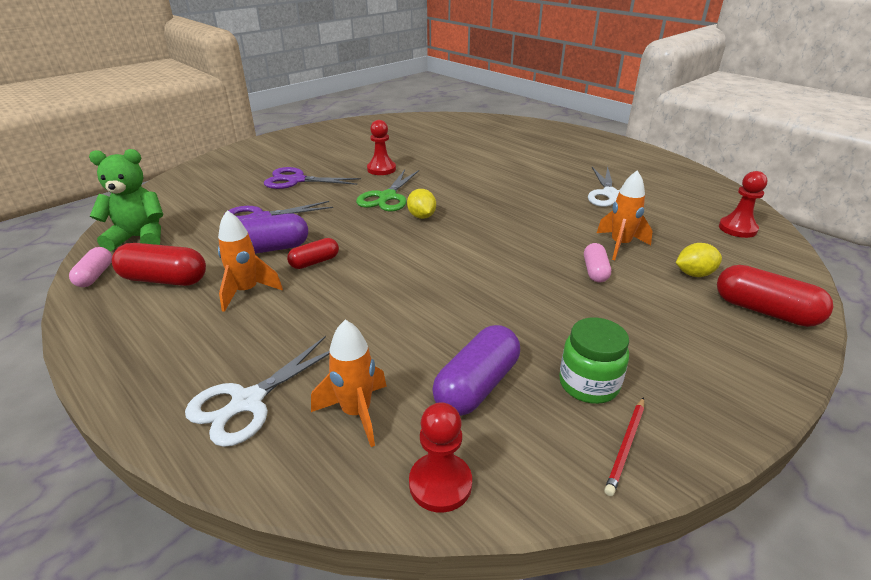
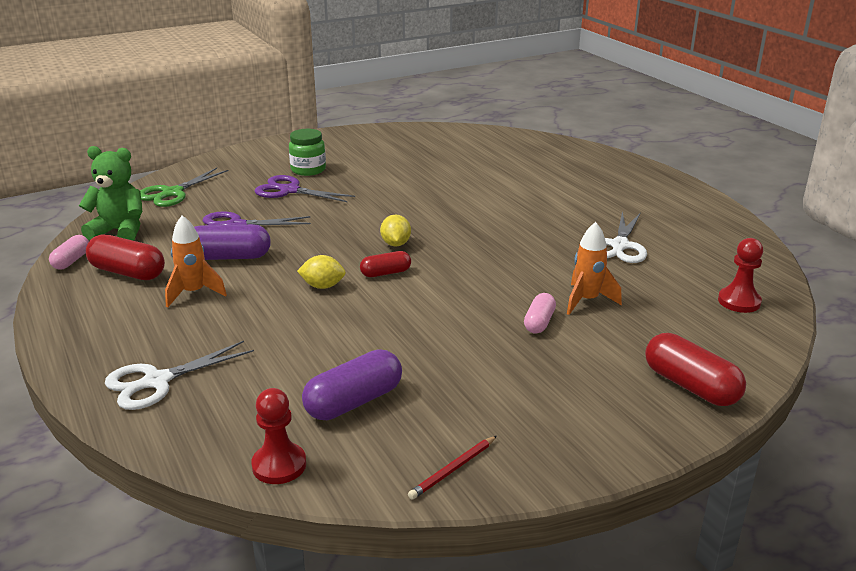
camera: 15 degrees right, 5 degrees down
red capsule [287,238,339,269] -> red capsule moved to [360,251,411,277]
orange rocket [311,320,387,447] -> none
green scissors [356,170,419,212] -> green scissors moved to [140,168,229,207]
red pawn [367,120,396,175] -> none
green jar [559,318,629,404] -> green jar moved to [289,129,326,176]
yellow lemon [676,243,722,277] -> yellow lemon moved to [297,255,346,289]

